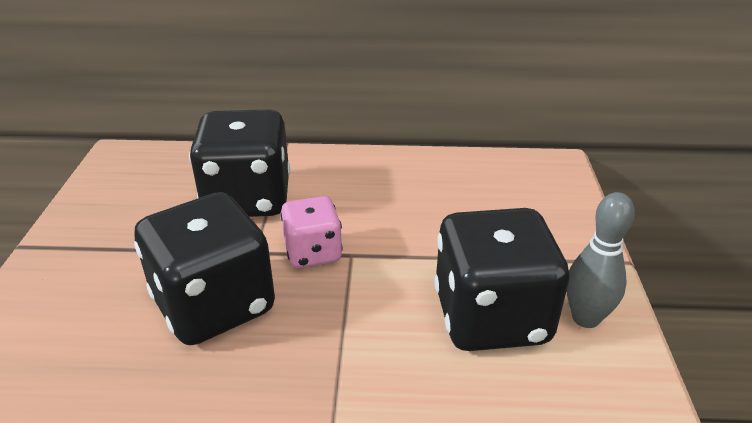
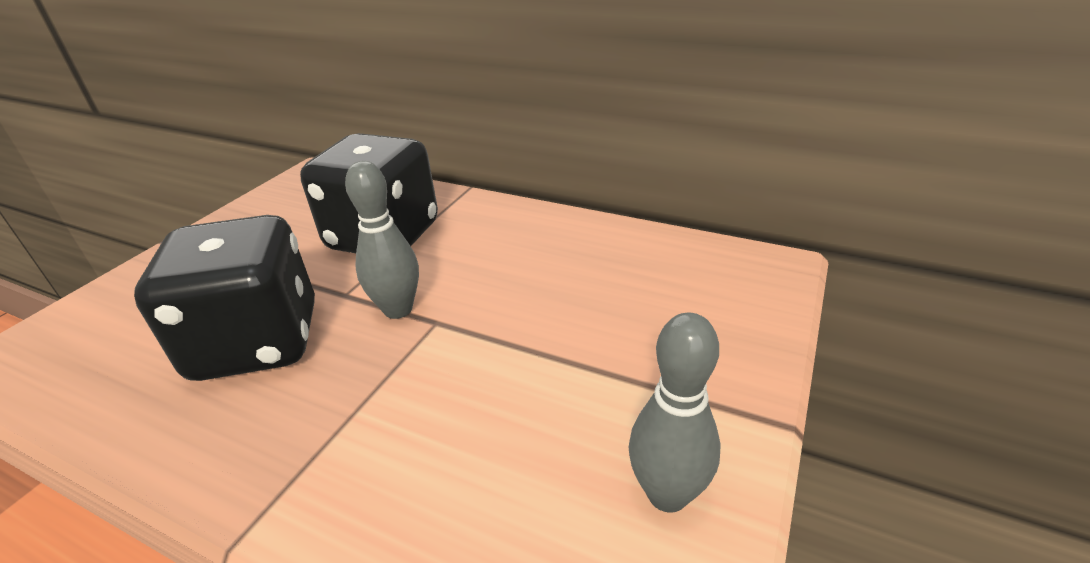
camera: 25 degrees right, 0 degrees up
pink dice [280,196,343,268] -> grey bowling pin [345,161,419,319]
black dice [434,208,569,351] -> none

